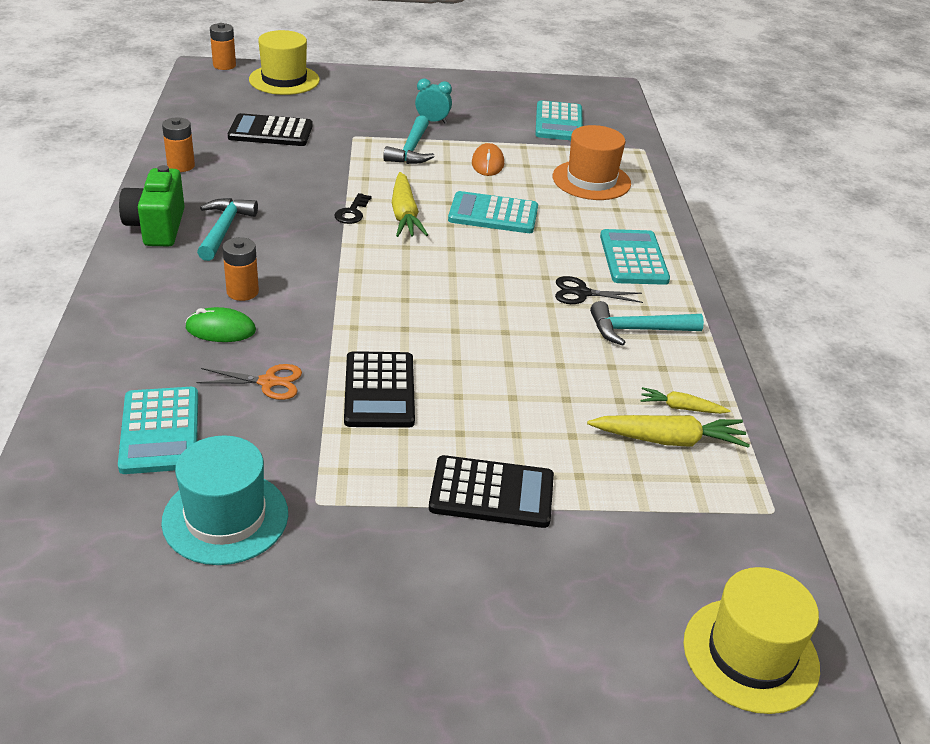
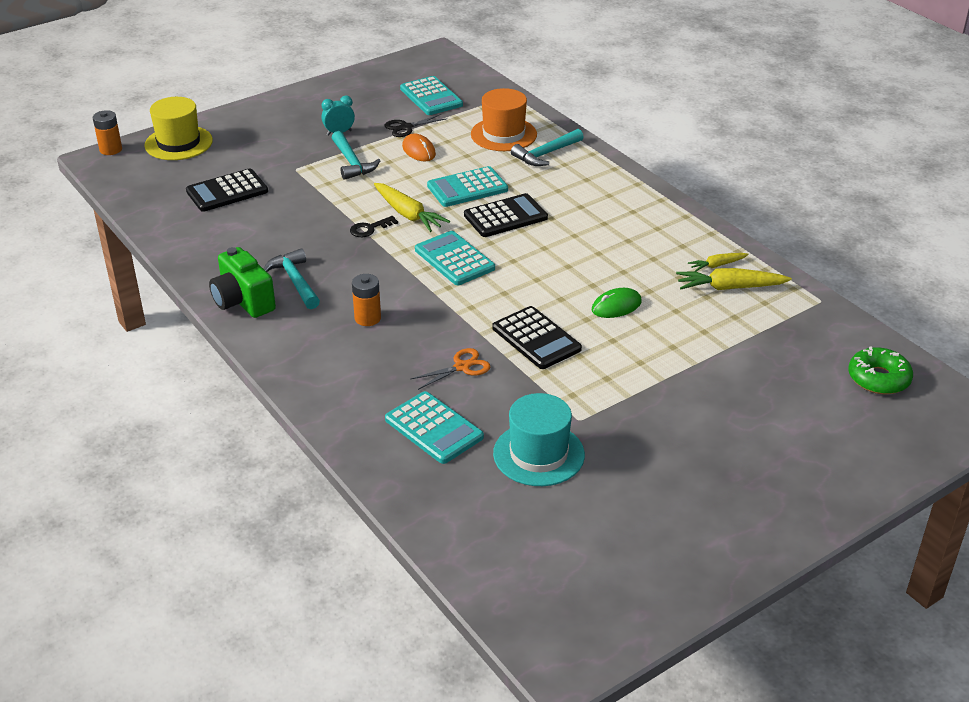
camera: 30 degrees left, 0 degrees up
orange battery [162,117,195,172] -> none
green mouse [185,307,256,342] -> green mouse moved to [592,288,642,318]
black key [334,193,371,224] -> black key turned 75 degrees clockwise [350,216,398,237]
black calculator [429,455,554,528] -> black calculator moved to [464,193,548,237]
black scissors [555,276,643,304] -> black scissors moved to [385,114,446,137]
yellow carrot [587,415,750,448] -> yellow carrot turned 150 degrees counterclockwise [676,268,792,290]
turquoise hammer [590,301,704,345] -> turquoise hammer moved to [511,129,584,166]
turquoise calculator [600,229,670,285] -> turquoise calculator moved to [415,231,495,285]
yellow hat [683,567,820,714] -> green donut [848,346,913,394]

